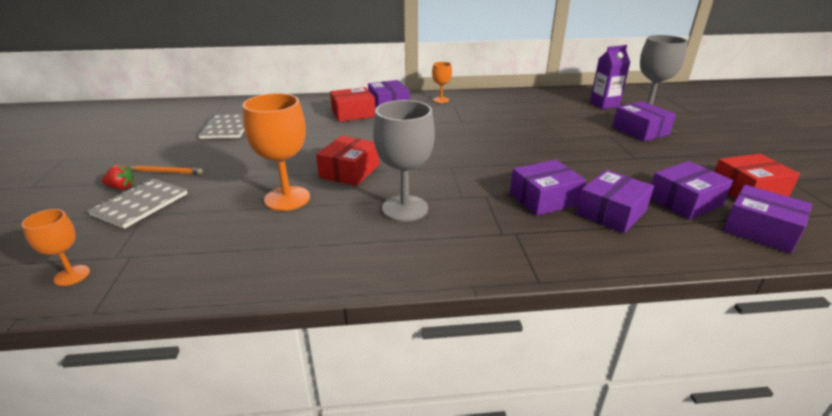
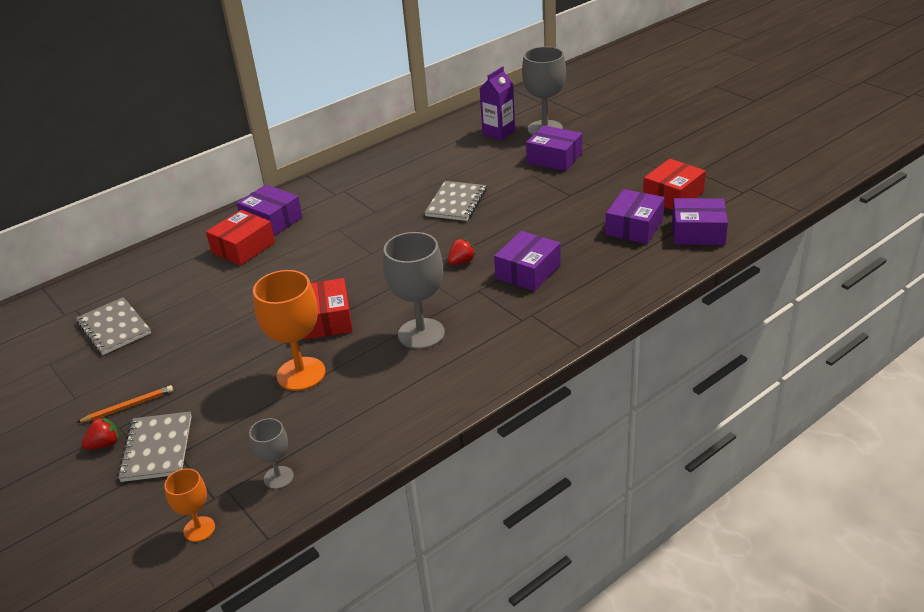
camera: 30 degrees left, 5 degrees up
orange goblet [432,62,452,103] -> none
purple box [576,170,654,233] -> none
none -> grey goblet [249,418,294,489]
none -> grey notebook [424,181,486,221]
none -> red strawberry [448,238,476,265]

